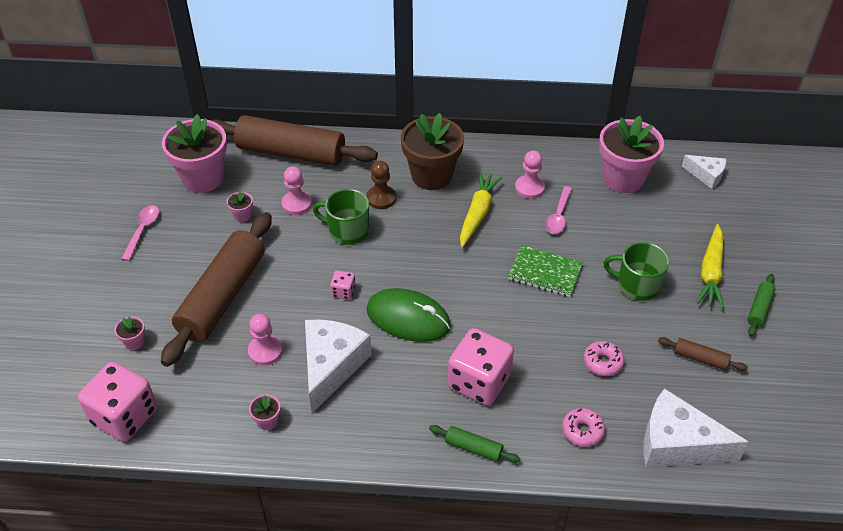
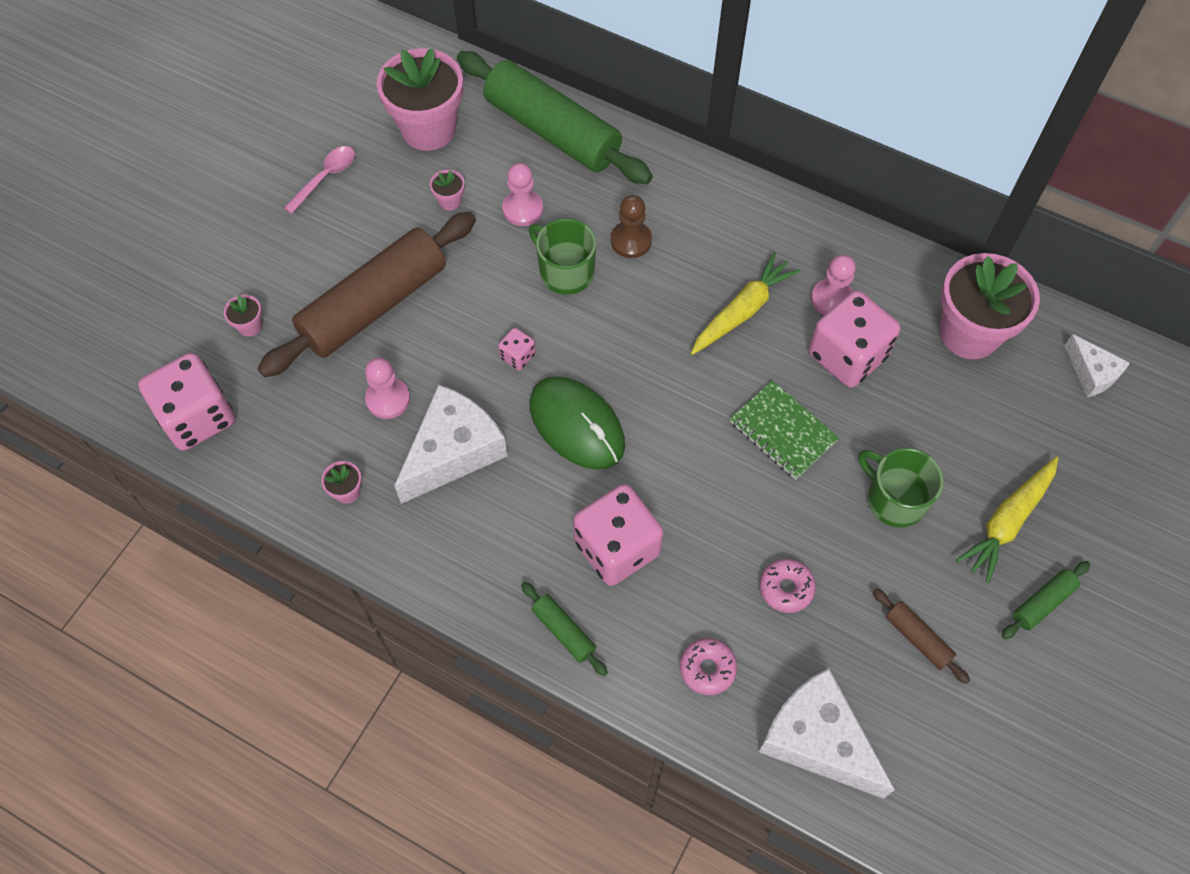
camera: 25 degrees right, 15 degrees up
brown rolling pin [211,115,378,166] -> green rolling pin [457,51,653,184]
brown flower pot [401,113,464,190] -> none
pink spoon [545,186,572,234] -> pink dice [809,291,900,387]

